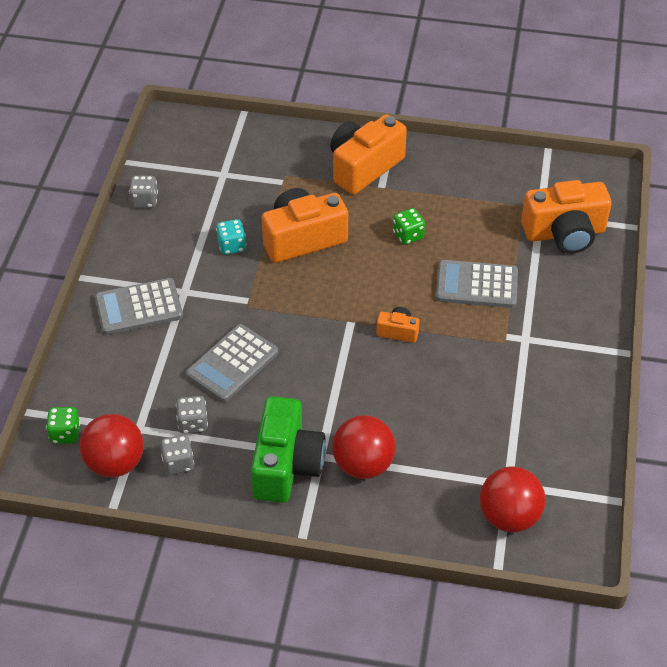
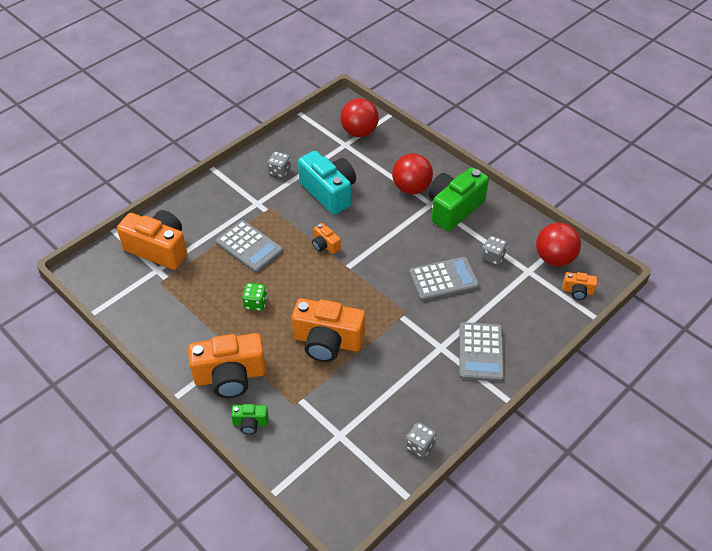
camera: 145 degrees left, 0 degrees up
green dice [46,407,80,444] -> orange camera [562,272,597,300]
grey calculator [95,278,183,335] -> grey calculator turned 75 degrees clockwise [459,322,504,382]
grey dice [160,435,194,475] -> grey dice moved to [267,152,291,178]
turquoise dice [216,219,246,255] -> none
none -> green camera [231,404,269,434]
none -> turquoise camera [298,151,356,215]

